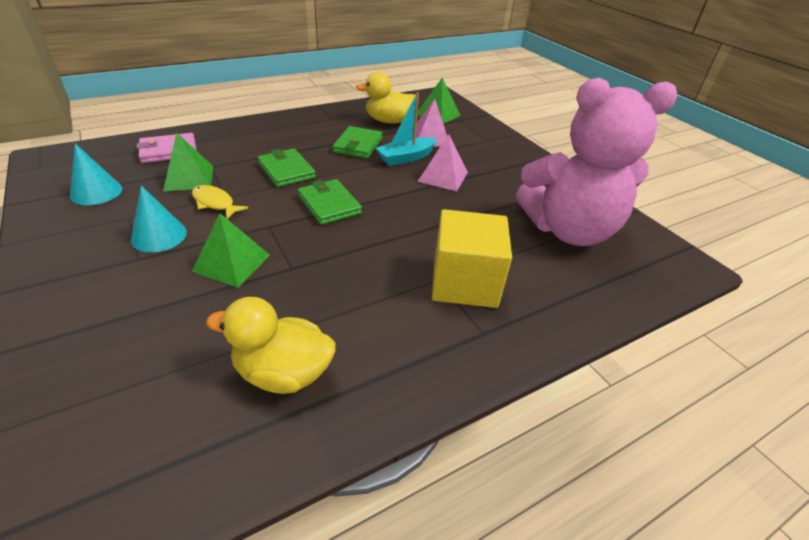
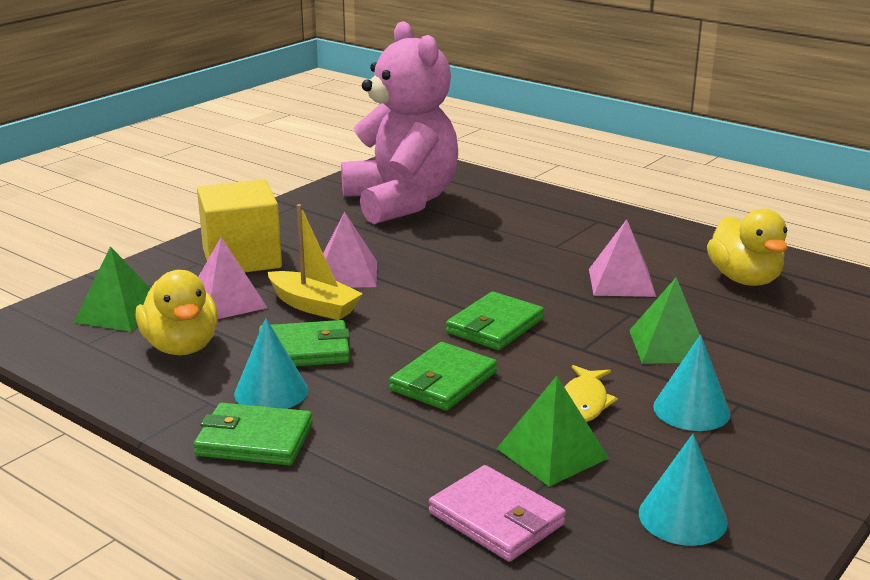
camera: 110 degrees left, 15 degrees down
turquoise boat [376,92,437,166] -> yellow boat [268,204,363,320]
yellow cube [432,209,512,308] -> yellow cube moved to [197,179,282,272]
none -> green wallet [193,403,313,465]
none -> turquoise cone [234,318,308,409]
none -> pink pyramid [589,219,656,297]

